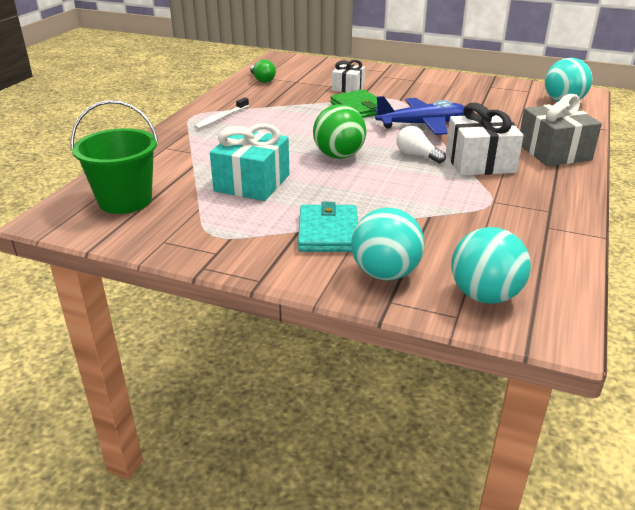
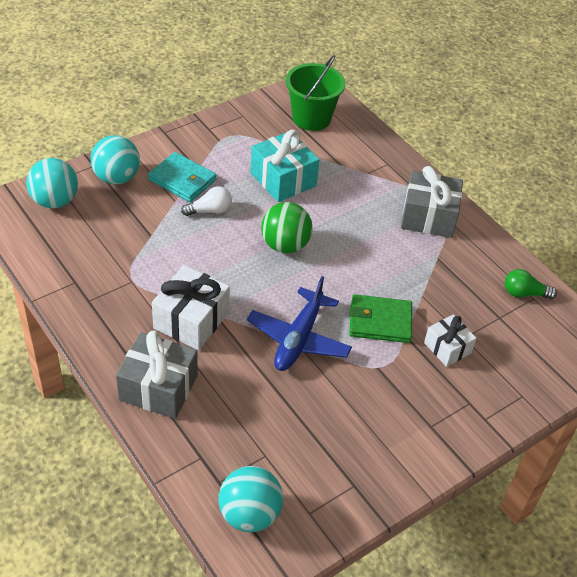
camera: 120 degrees right, 15 degrees up
white toothbrush [194,97,249,129] -> grey gift [401,166,463,238]
white light bulb [397,126,446,163] -> white light bulb moved to [181,186,232,216]

